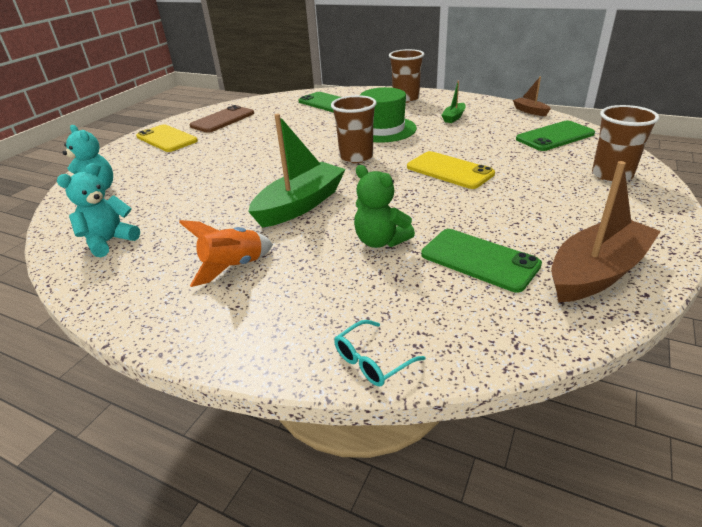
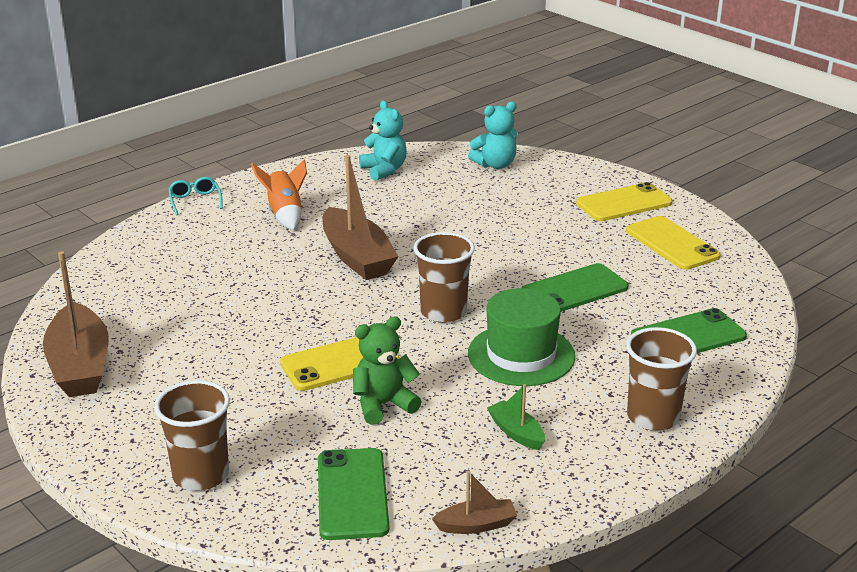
camera: 110 degrees right, 5 degrees down
brown phone [189,105,254,133] -> yellow phone [626,216,721,270]
green boat [248,114,346,228] -> brown boat [323,155,399,280]
turquoise glasses [334,320,426,386] -> turquoise glasses moved to [168,177,223,215]
green teddy bear [354,165,415,248] -> green teddy bear moved to [353,316,422,425]
green phone [421,229,542,292] -> green phone moved to [521,263,628,312]

